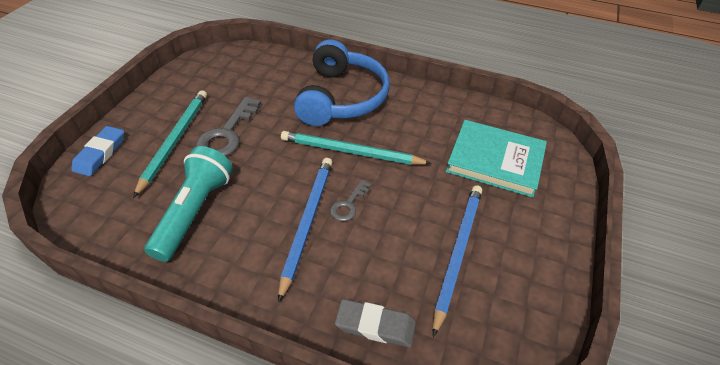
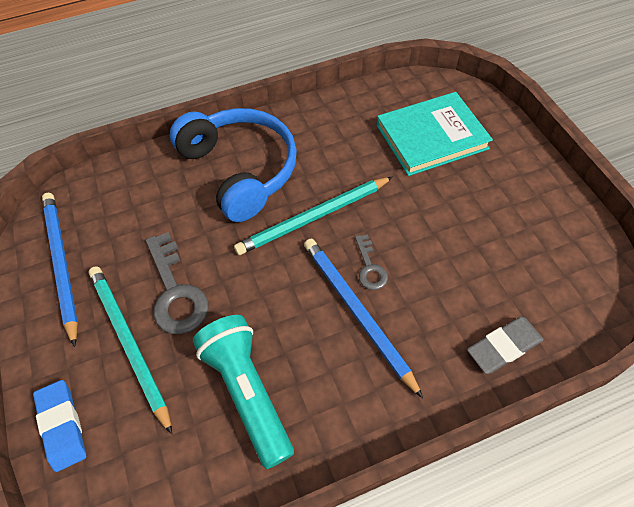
camera: 40 degrees left, 10 degrees up
blue pencil [432,185,482,337] -> blue pencil moved to [42,193,78,347]

